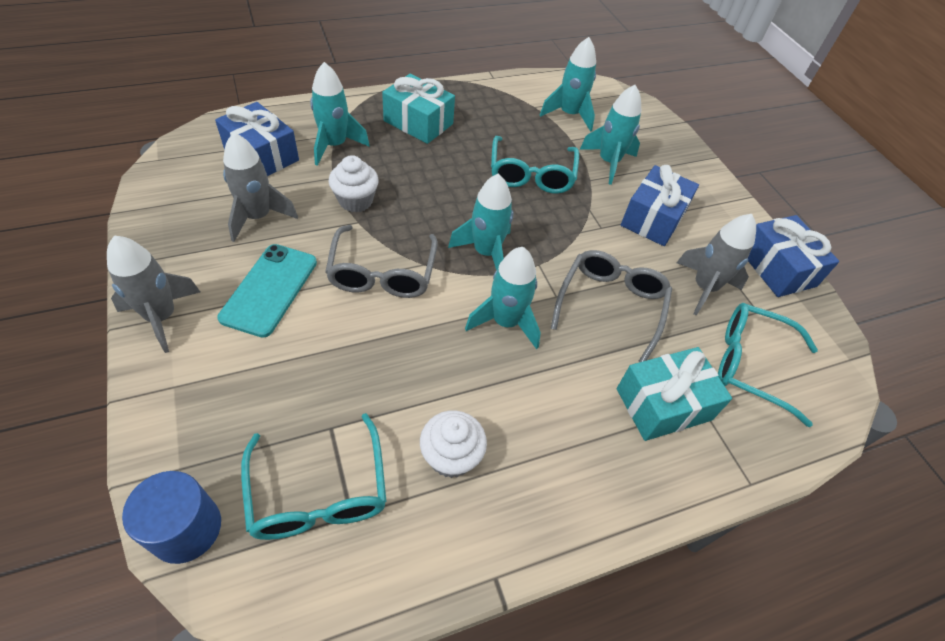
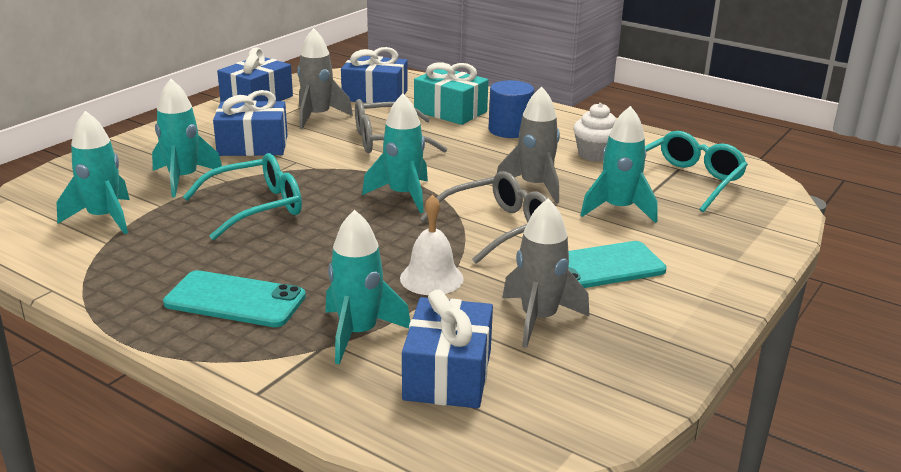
camera: 120 degrees left, 25 degrees down
grey rocket [107,236,200,353] -> grey rocket moved to [497,86,560,203]
blue cylinder [122,471,221,564] -> blue cylinder moved to [488,80,534,138]
white cupcake [328,155,379,213] -> white bell [400,195,464,295]
turquoise gift [382,74,455,144] -> turquoise phone [163,270,306,327]
turquoise rocket [465,247,541,349] -> turquoise rocket moved to [580,106,657,223]
turquoise glasses [718,303,818,427] -> blue gift [341,47,408,103]

